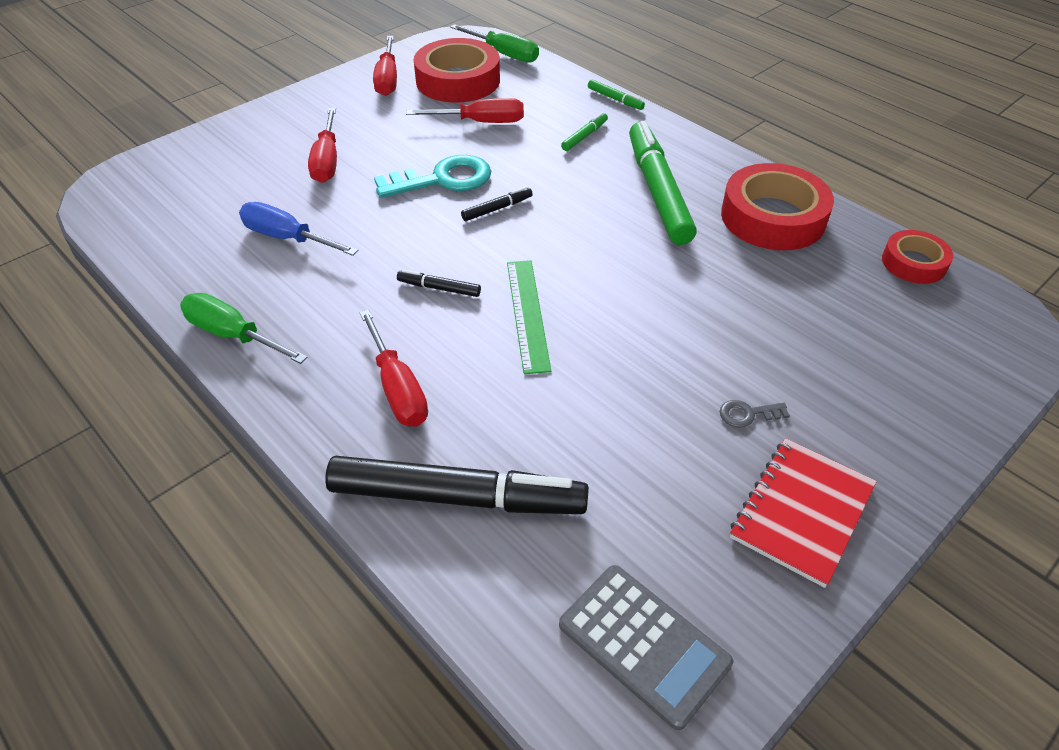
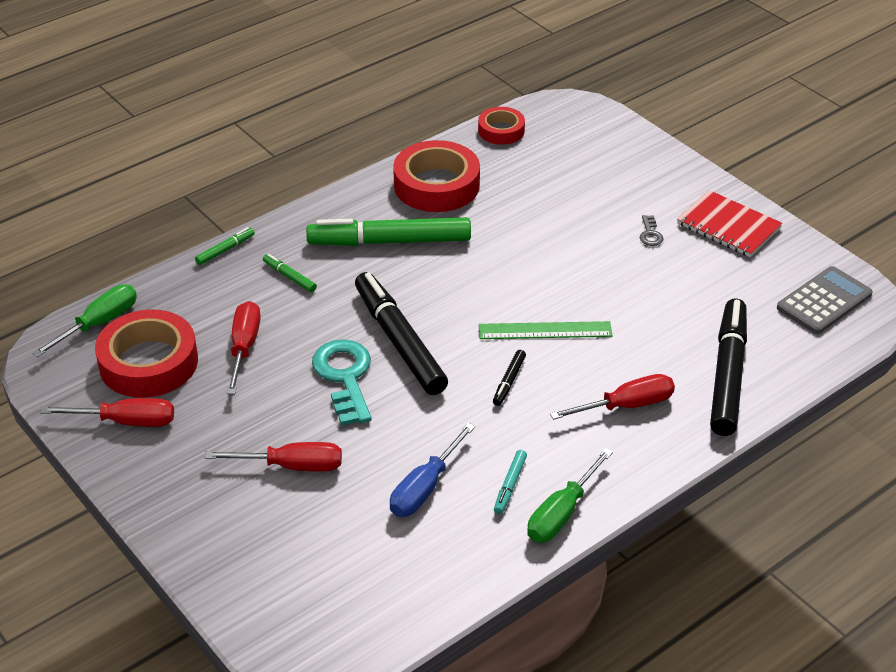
camera: 85 degrees left, 5 degrees down
black marker [461,187,533,221] -> black marker [355,272,448,395], size x2.38
none -> turquoise marker [494,450,527,514]

